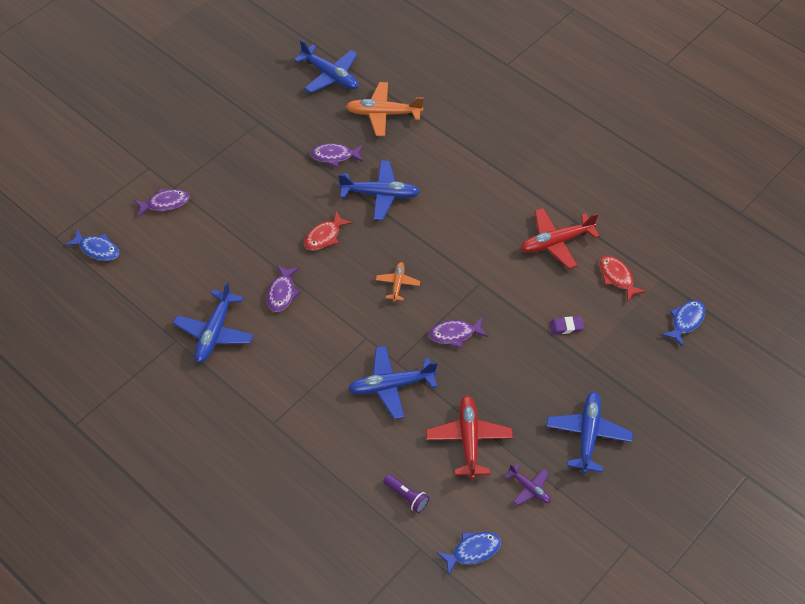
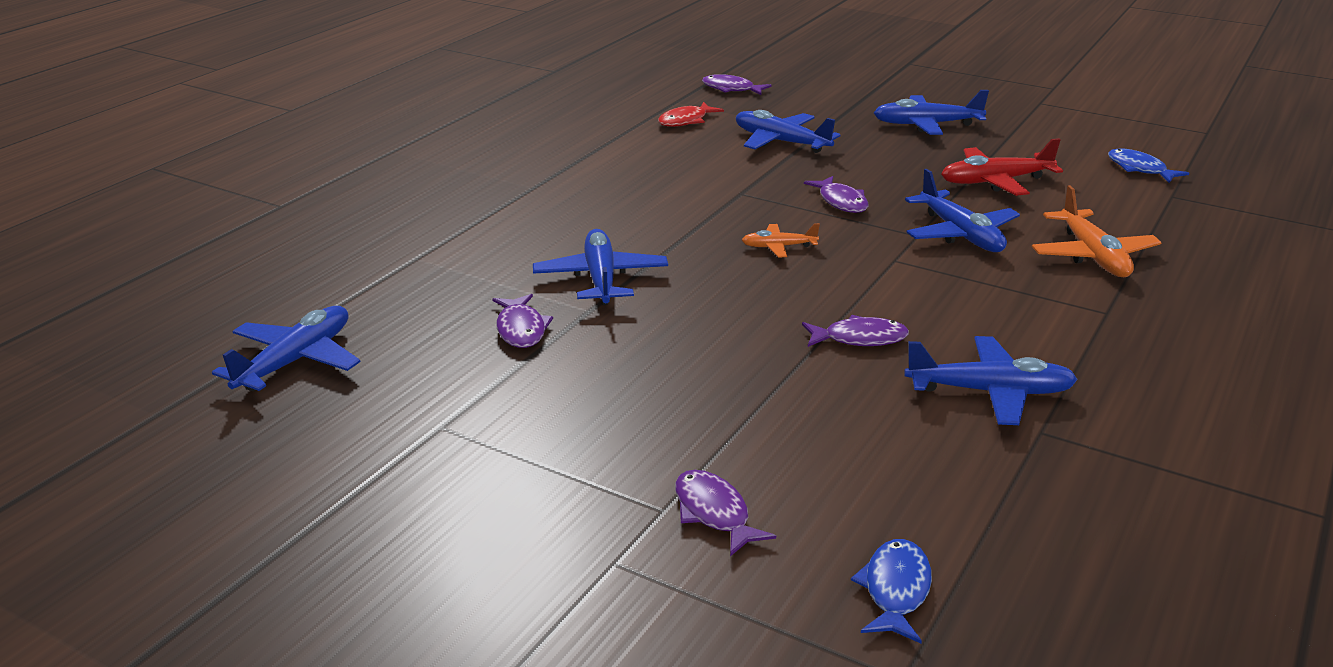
camera: 100 degrees left, 25 degrees down
red fish [304,211,352,251] -> none
orange plane [345,82,424,136] -> orange plane moved to [1032,185,1162,277]
purple flashlight [384,474,429,513] -> none
purple plane [505,464,551,506] -> none
red plane [520,208,600,269] -> none
purple eraser [549,316,584,334] -> blue plane [736,110,841,153]
blue fish [662,300,705,347] -> purple fish [702,74,771,95]

